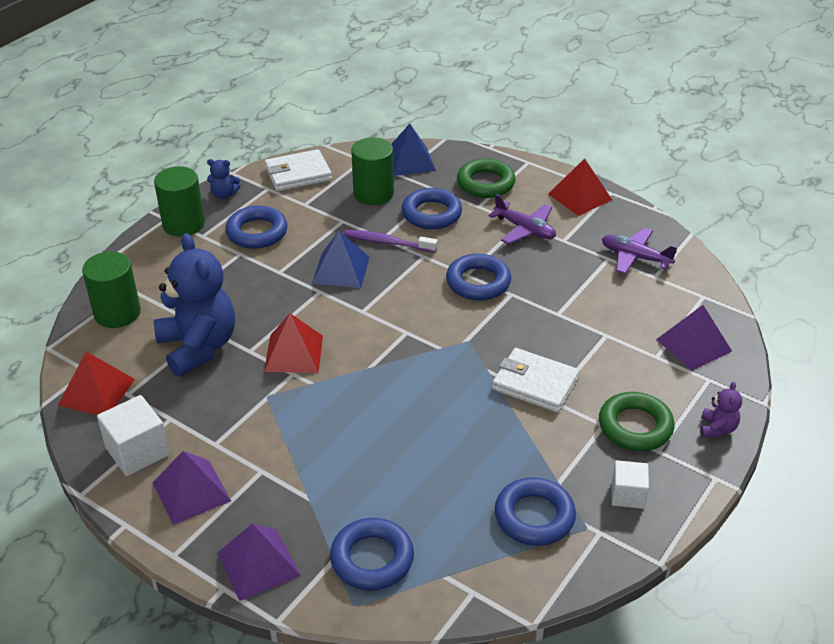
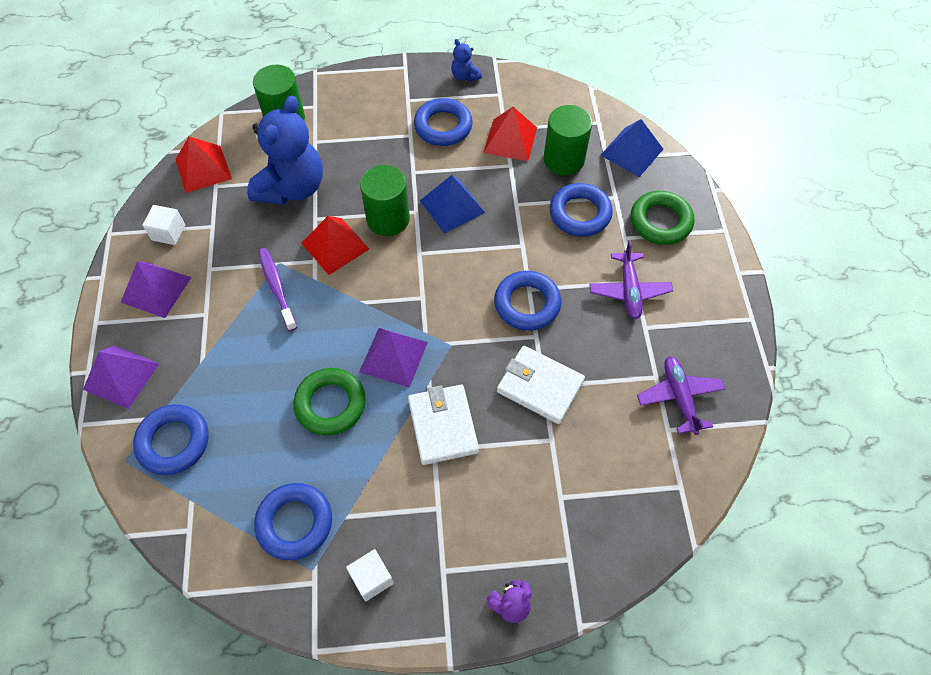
camera: 50 degrees right, 20 degrees up
white cube [97,395,170,476] -> white cube [143,205,185,245], size x0.65
green cylinder [154,166,205,236] -> green cylinder moved to [360,165,410,236]
white wallet [265,149,332,191] -> white wallet moved to [497,346,585,424]
purple toothbrush [344,229,437,253] -> purple toothbrush moved to [258,248,297,331]
red pyramid [548,158,612,216] -> red pyramid moved to [483,107,537,161]
green ring [599,392,674,451] -> green ring moved to [293,368,366,435]
purple pyramid [656,305,732,371] -> purple pyramid moved to [359,328,428,388]

